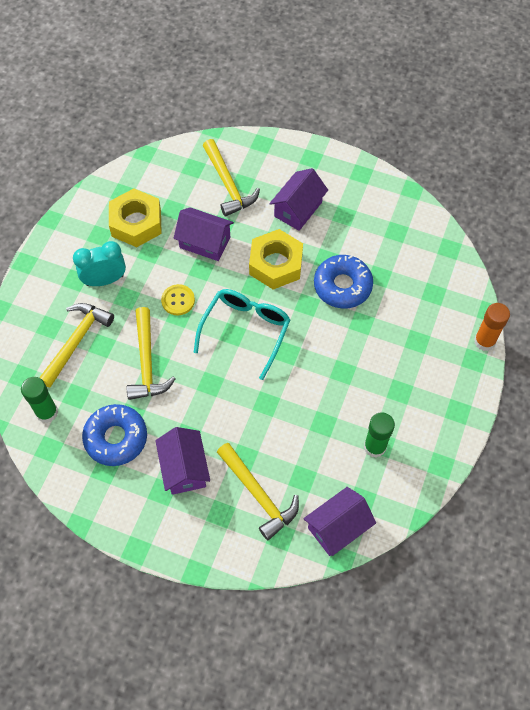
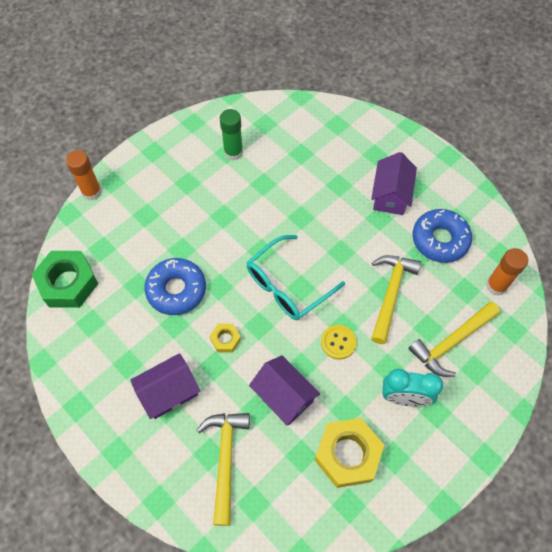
camera: 155 degrees left, 0 degrees up
green glue stick [21,377,58,423] -> orange glue stick [486,248,528,296]
yellow hammer [217,443,299,540] -> none
yellow nut [249,229,303,289] -> yellow nut [210,324,241,353], size x0.49
purple house [303,487,376,556] -> none
none -> green nut [31,251,98,308]

